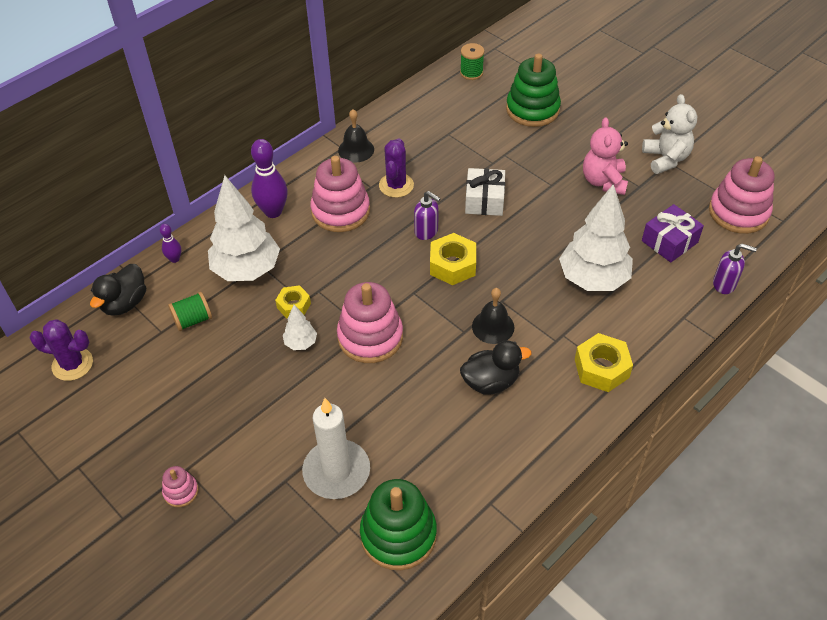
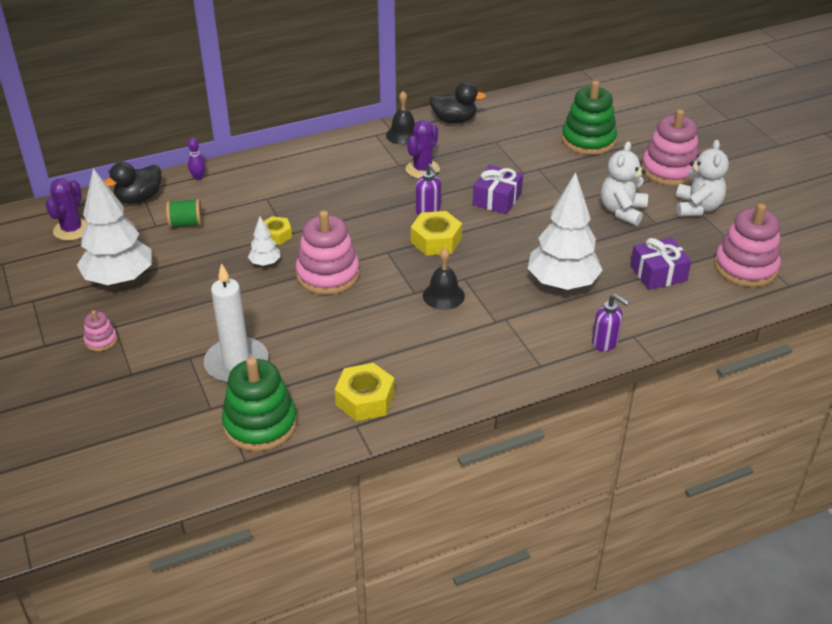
camera: 20 degrees right, 10 degrees down
purple cactus [29,319,93,381] -> purple cactus turned 75 degrees clockwise [45,179,87,241]
white tree [208,175,280,281] -> white tree moved to [77,168,151,286]
purple bowling pin [251,139,288,218] -> none
pink stacking toy [310,156,370,232] -> pink stacking toy moved to [642,109,699,186]
green spool [460,43,484,80] -> none
black duck [460,340,531,395] -> black duck moved to [429,82,486,123]
white gift [465,168,505,216] -> purple gift [473,165,523,214]
yellow nut [575,333,633,392] -> yellow nut moved to [335,363,395,421]
pink teddy bear [583,117,628,195] -> white teddy bear [601,141,648,226]
purple soap dispenser [713,244,757,294] -> purple soap dispenser moved to [592,294,629,351]

